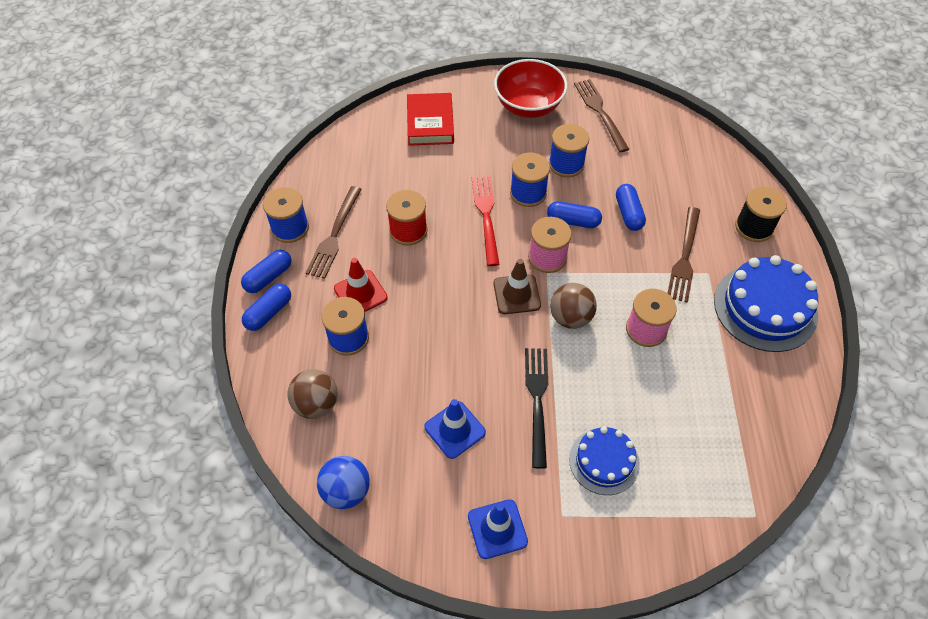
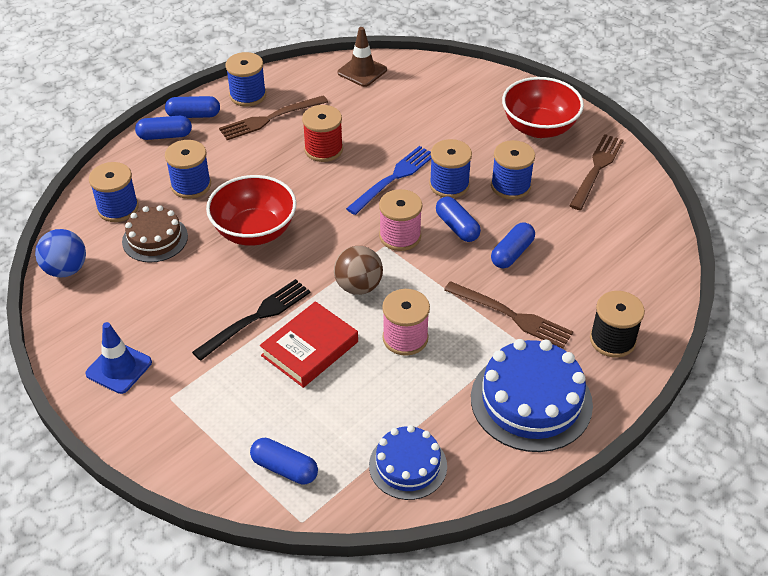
camera: 45 degrees right, 10 degrees down
brown ball [287,369,338,419] -> blue spool [89,162,139,222]
red traffic cone [334,258,388,312] -> none
red book [407,93,454,146] -> red book moved to [260,301,358,388]
blue traffic cone [424,399,486,459] -> none
red fork [472,176,500,266] -> blue fork [346,146,431,215]
brown traffic cone [493,259,541,314] -> brown traffic cone moved to [338,27,387,87]
blue cake [569,426,640,495] -> blue cake moved to [369,425,447,500]
brown fork [668,207,700,303] -> brown fork turned 120 degrees counterclockwise [444,281,573,349]
none -> brown cake [122,205,188,263]
none -> red bowl [206,175,297,246]
none -> blue capsule [250,438,318,485]

